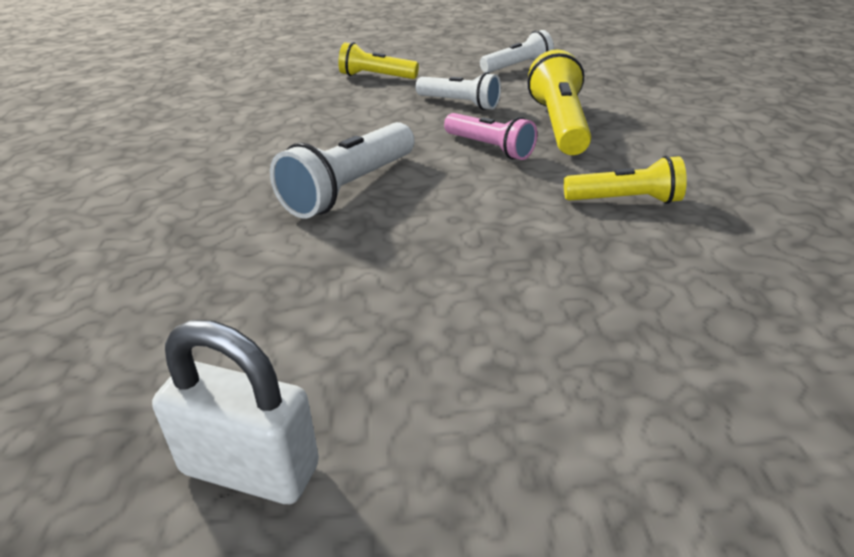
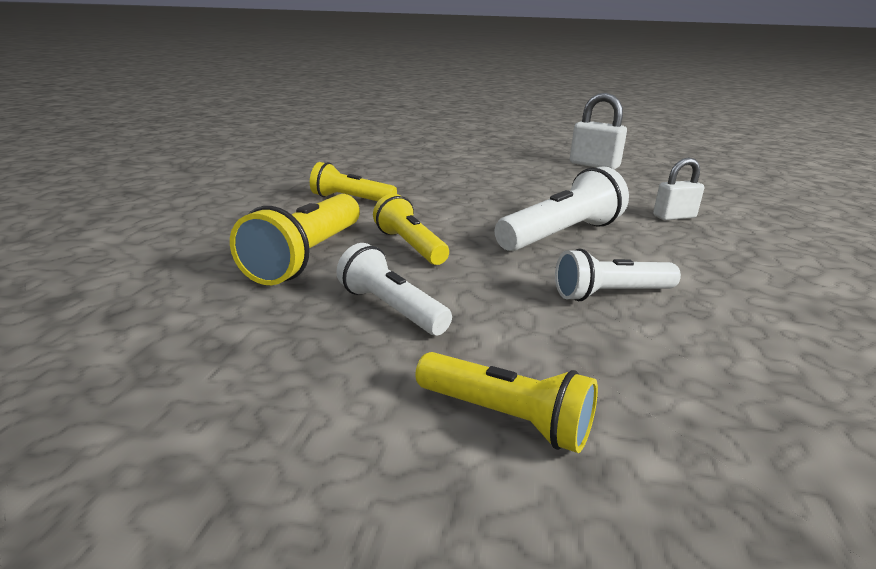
camera: 165 degrees left, 10 degrees down
pink flashlight [444,113,537,160] -> yellow flashlight [373,194,449,265]
white flashlight [480,30,554,73] -> white flashlight moved to [555,249,681,301]
none -> white padlock [653,158,704,220]

